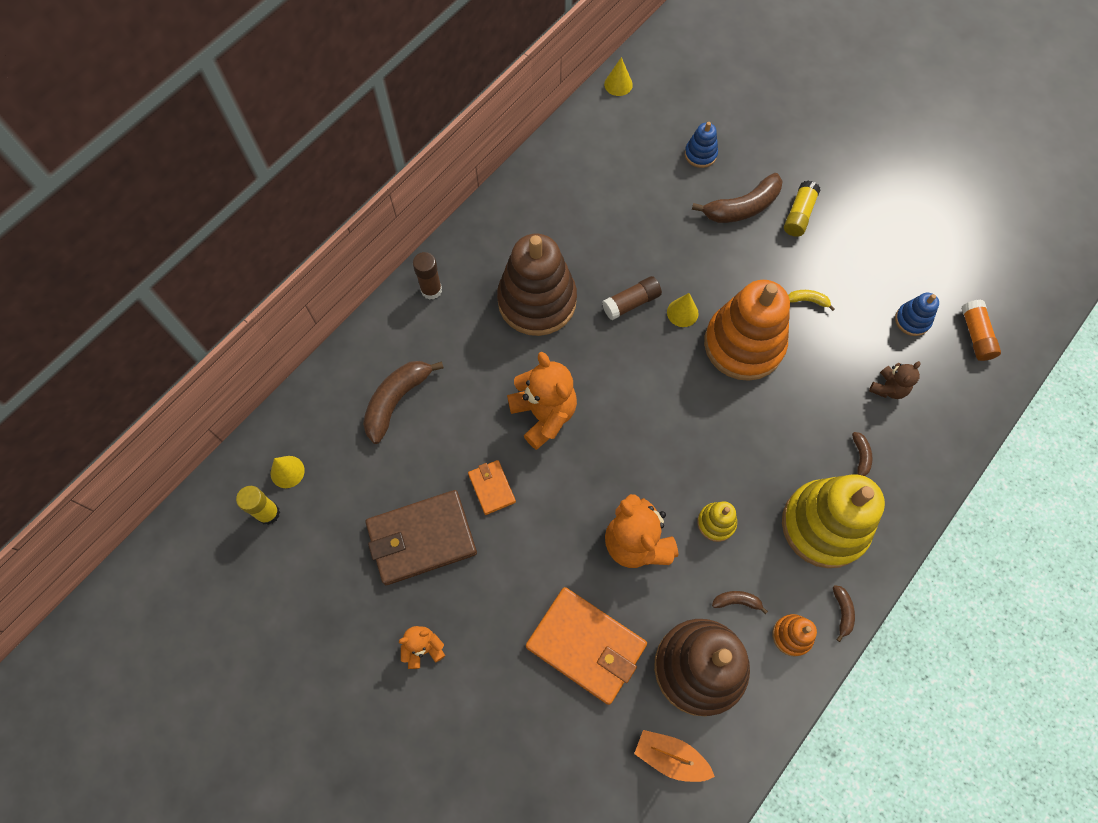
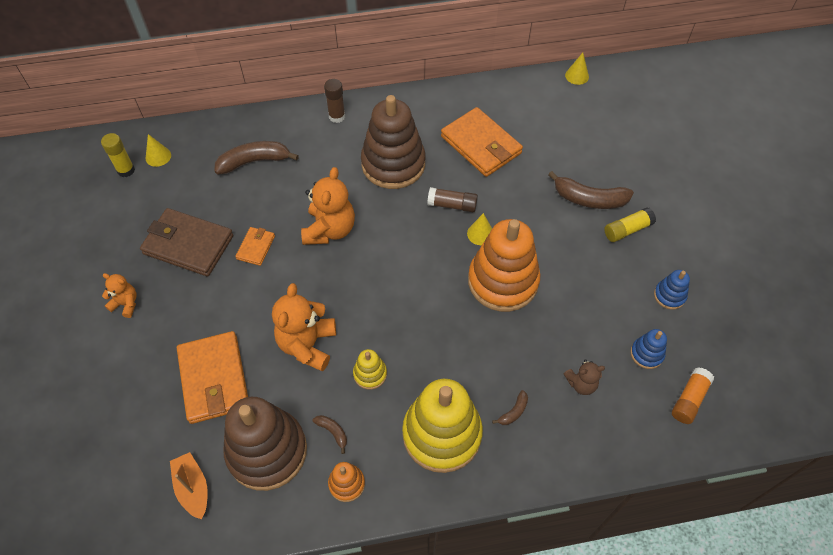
camera: 40 degrees right, 10 degrees down
blue stacking toy [685,122,718,168] -> blue stacking toy moved to [654,270,690,310]
yellow banana [788,290,835,311] -> none
brown banana [833,585,855,642] -> none
none -> orange wallet [441,107,523,177]

